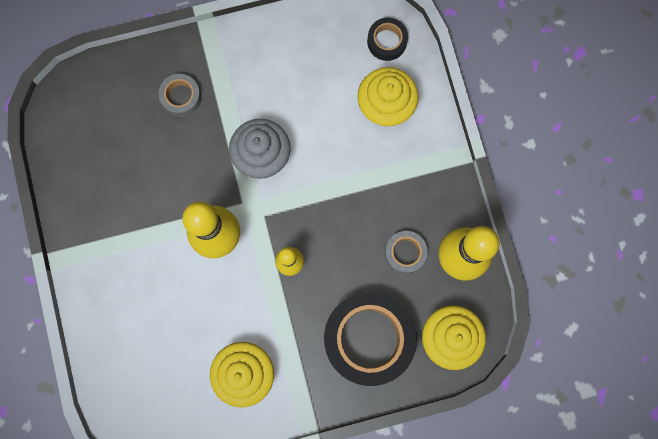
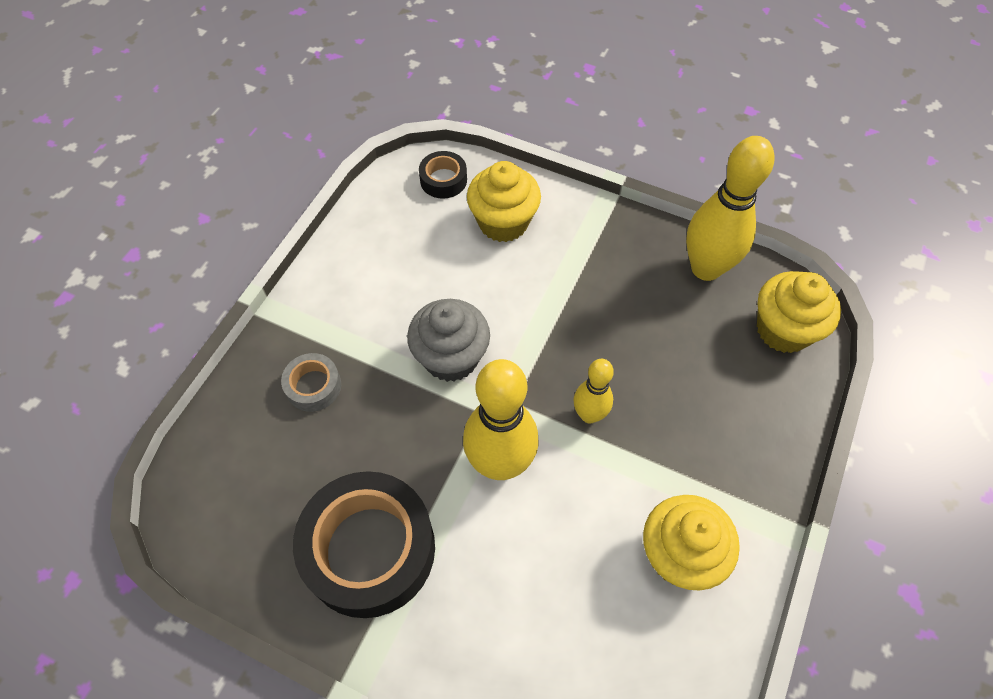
camera: 50 degrees left, 20 degrees down
black tape [324,292,417,386] -> black tape moved to [293,471,435,618]
grey tape [385,231,428,274] -> none

